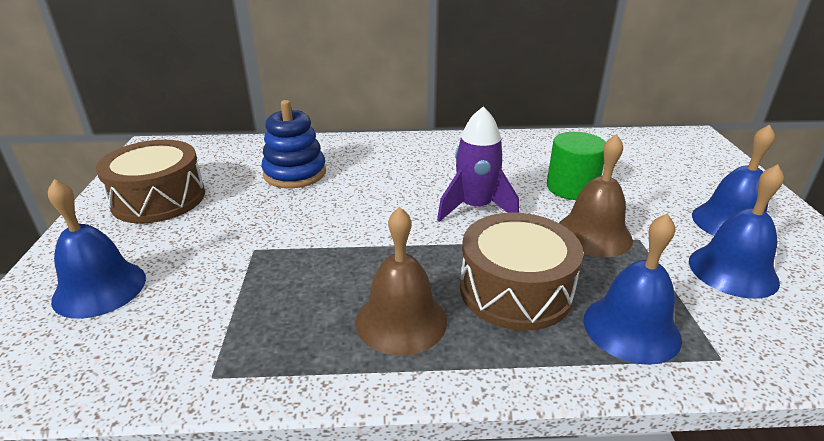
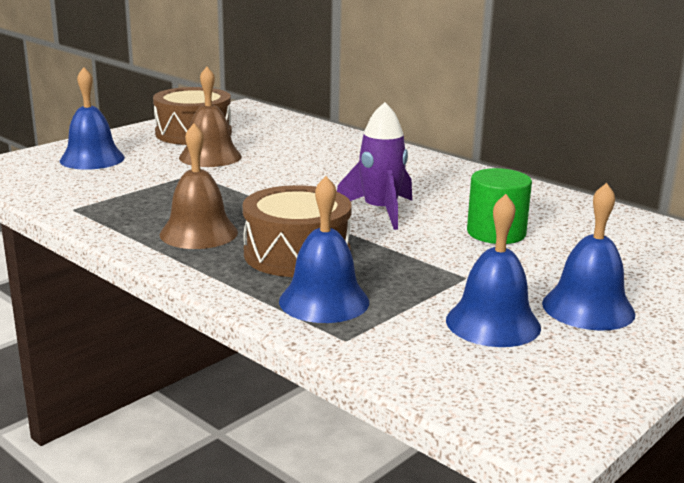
camera: 45 degrees right, 10 degrees down
blue stacking toy [261,100,326,188] -> none
brown bell [559,134,633,257] -> brown bell moved to [179,67,242,167]

